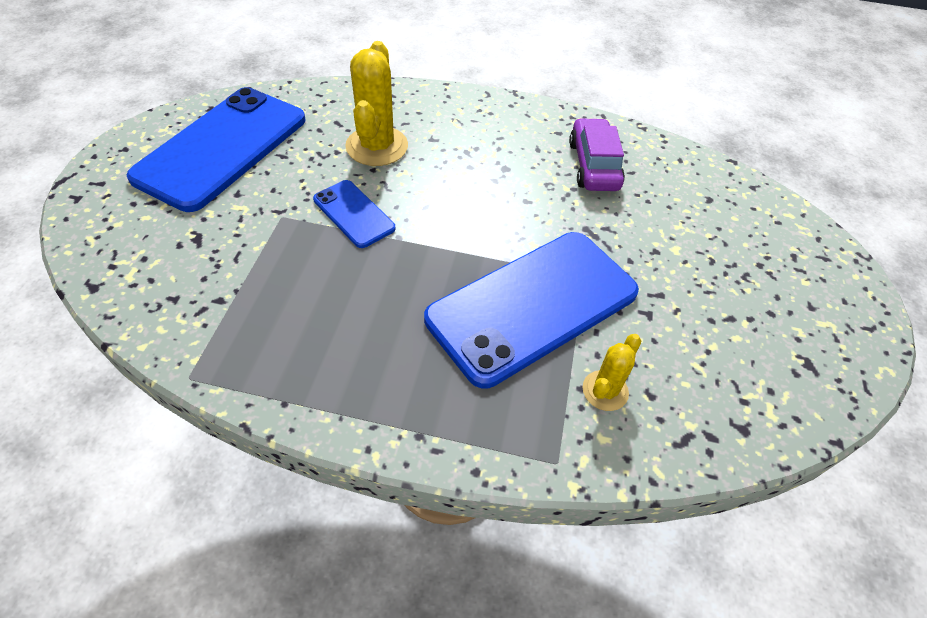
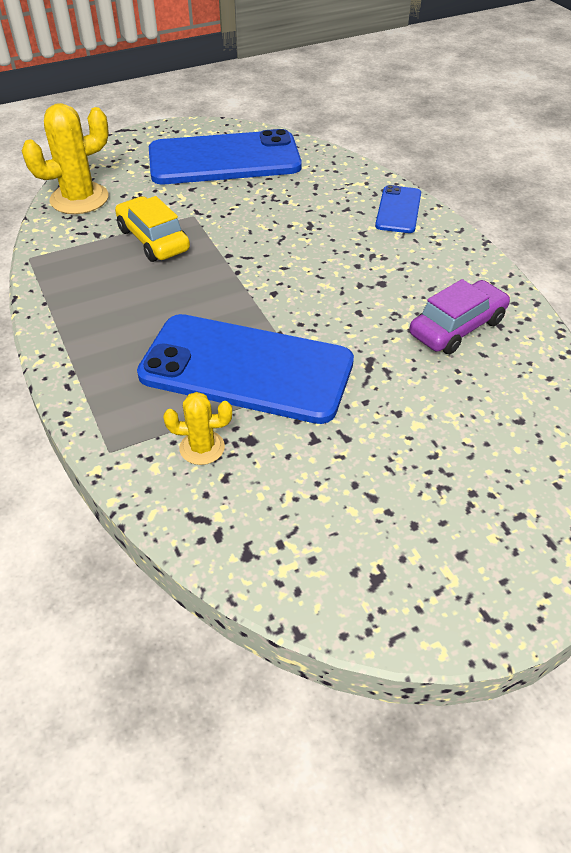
camera: 55 degrees right, 5 degrees down
blue phone [313,180,396,248] -> blue phone moved to [375,185,421,233]
yellow cactus [345,41,408,166] -> yellow cactus moved to [22,103,109,214]
none -> yellow car [115,196,190,262]

